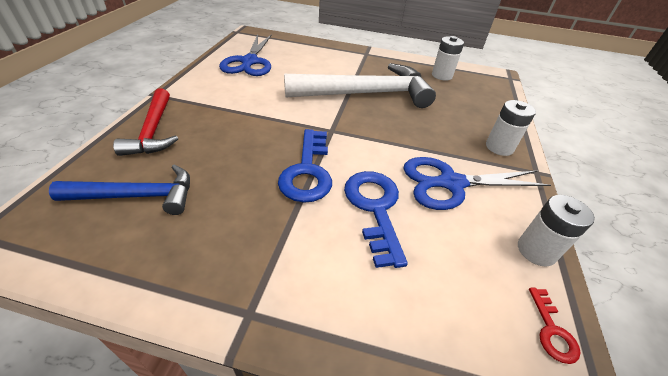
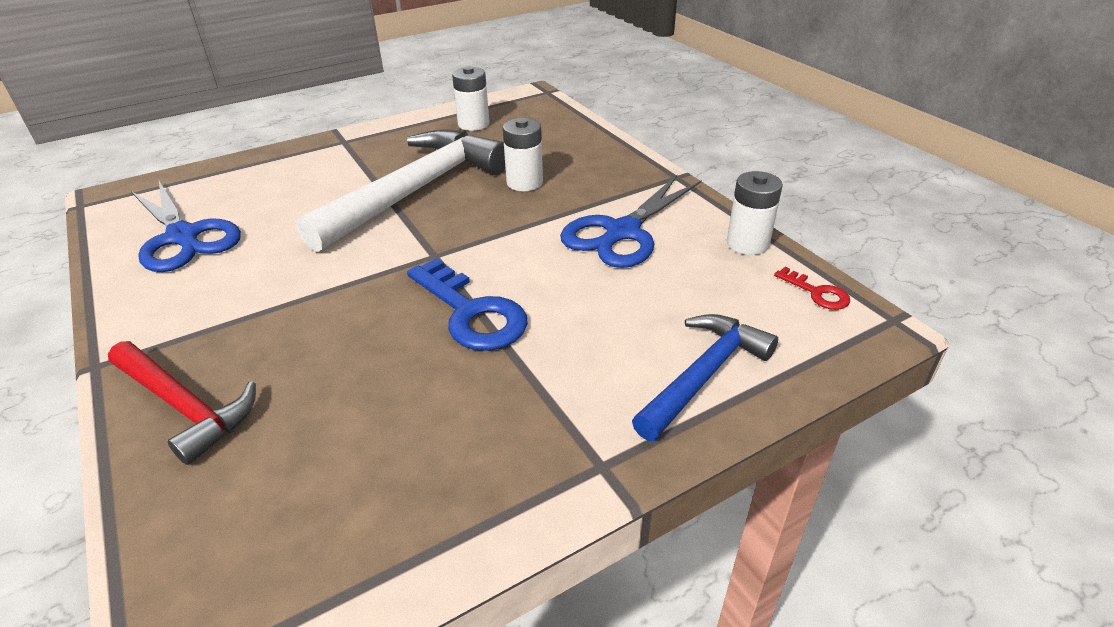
camera: 40 degrees left, 5 degrees down
blue hammer [49,164,190,215] -> blue hammer moved to [632,314,778,441]
blue key [344,171,408,268] -> none
white battery [486,100,536,156] -> white battery moved to [503,118,543,191]

